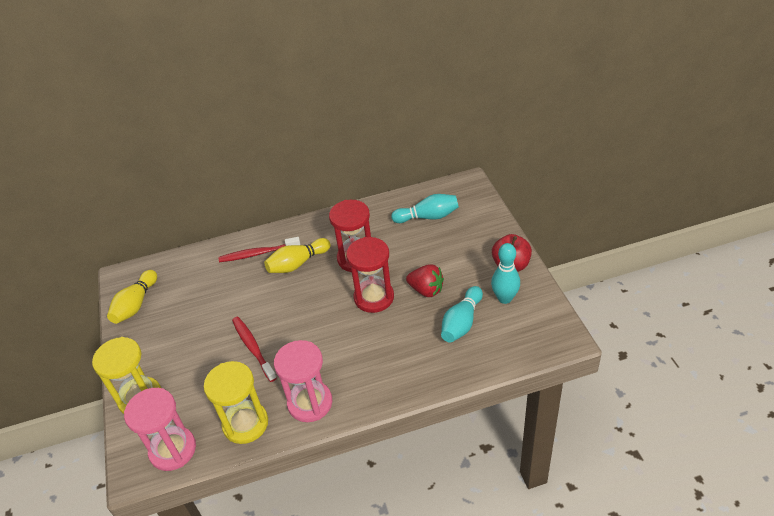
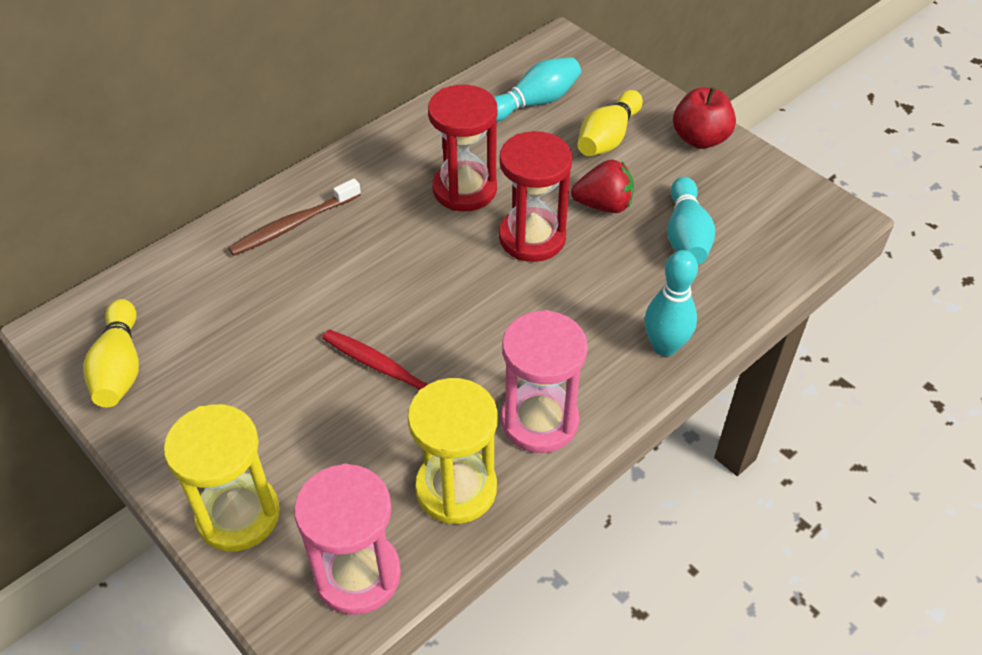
camera: 30 degrees left, 5 degrees up
red toothbrush [219,237,300,262] -> brown toothbrush [228,179,361,256]
yellow bowling pin [264,238,331,273] -> yellow bowling pin moved to [578,90,643,156]
turquoise bowling pin [491,243,520,304] -> turquoise bowling pin moved to [644,250,698,356]

